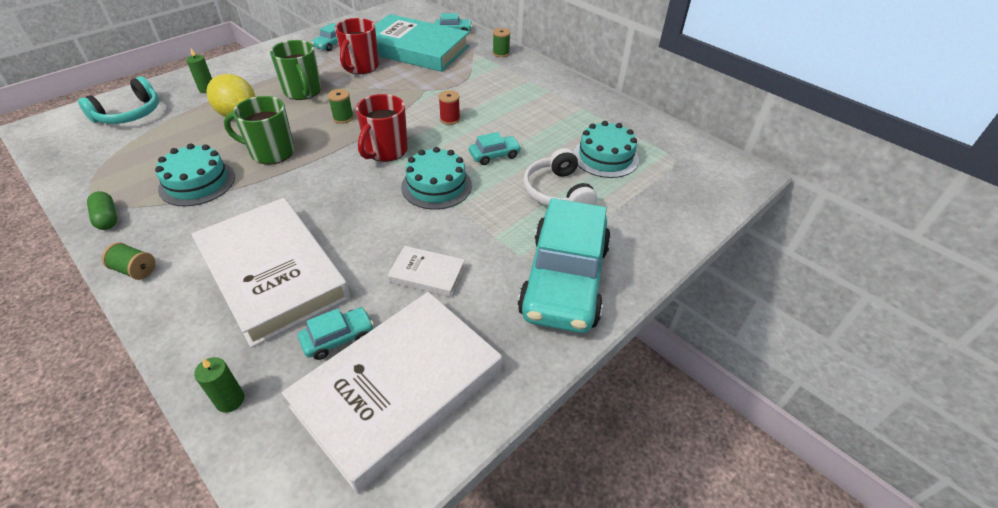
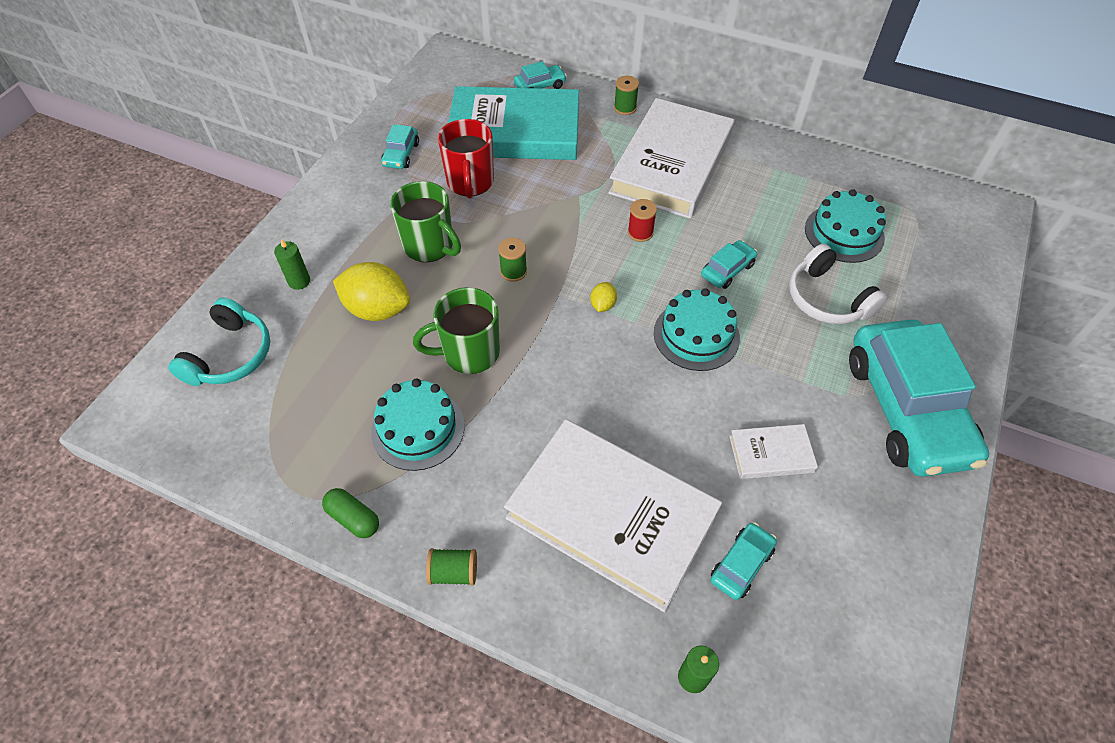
camera: 20 degrees left, 10 degrees up
white book [282,292,502,493] -> white book moved to [608,98,734,219]
red mug [356,94,408,162] -> yellow lemon [590,282,617,312]

